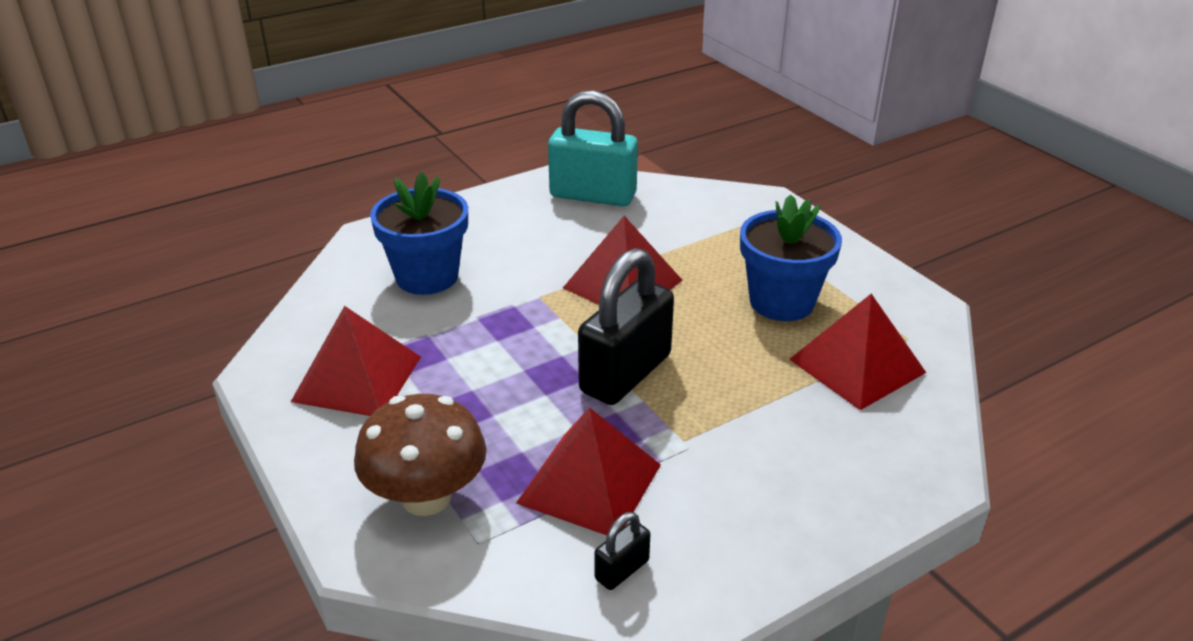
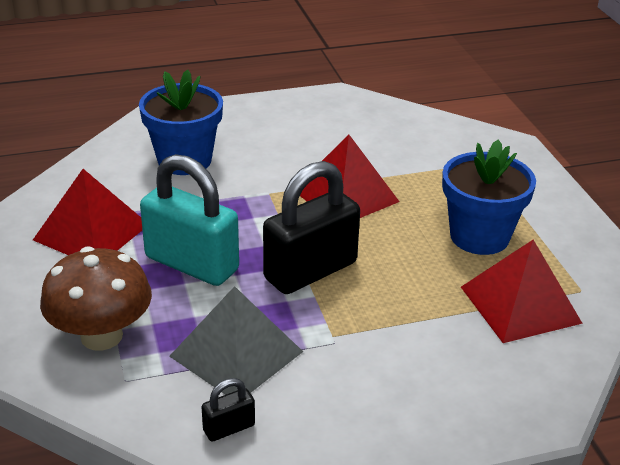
camera: 15 degrees right, 0 degrees up
red pyramid [516,407,661,535] -> grey pyramid [169,286,303,395]
turquoise padlock [548,90,638,206] -> turquoise padlock moved to [140,154,239,286]

